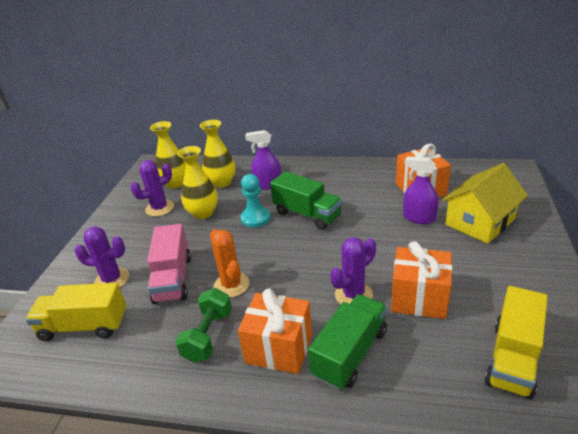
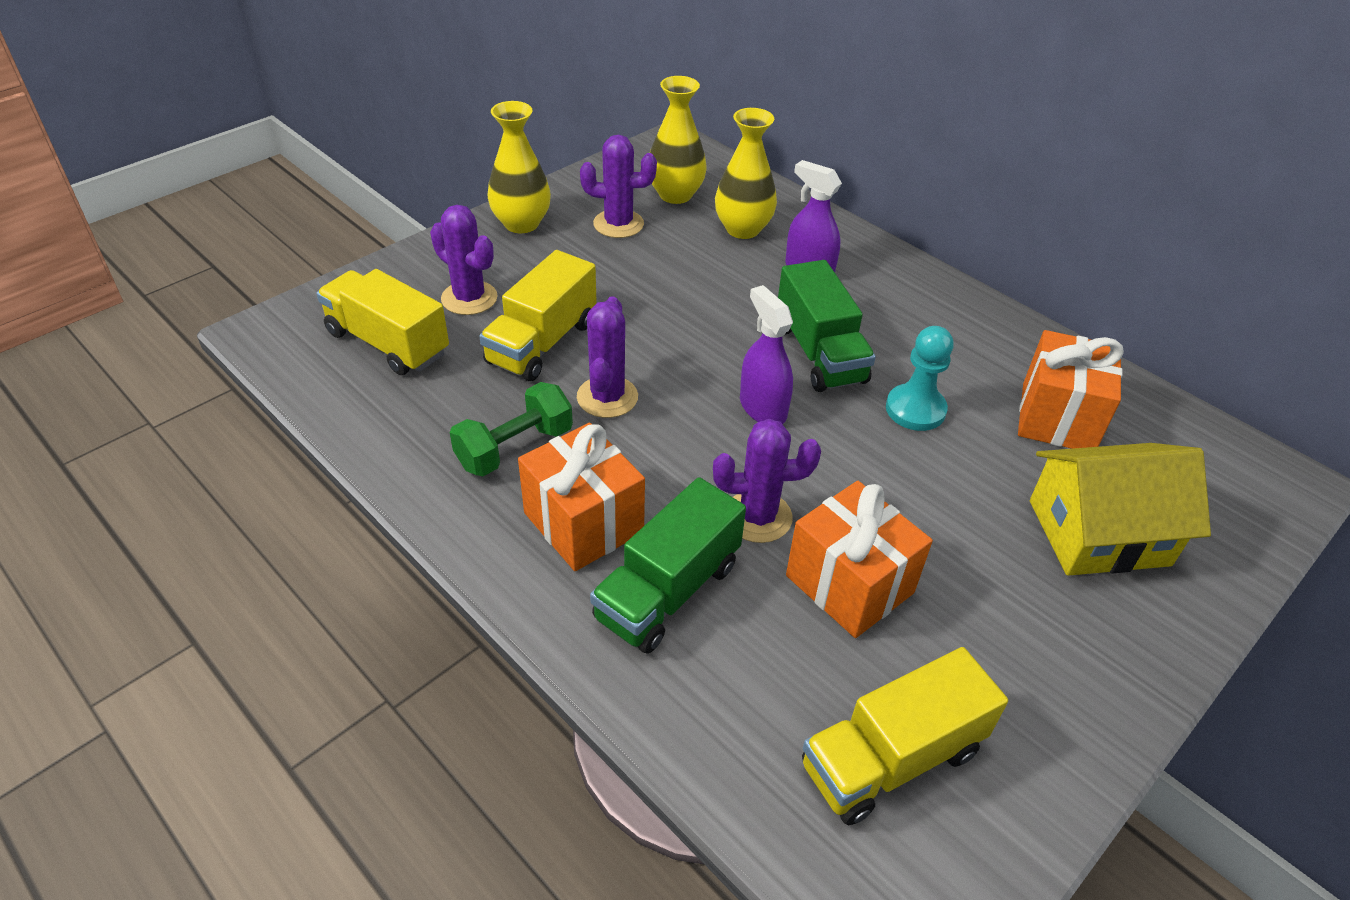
camera: 30 degrees right, 10 degrees up
pink truck [147,224,191,304] -> yellow truck [479,250,597,381]
yellow vase [177,146,218,219] -> yellow vase moved to [488,101,551,233]
orange cactus [210,229,249,297] -> purple cactus [577,296,638,418]
turquoise pawn [240,174,270,228] -> turquoise pawn moved to [886,326,954,431]
green truck [308,294,387,390] -> green truck turned 150 degrees clockwise [590,477,746,654]
purple spray bottle [403,157,438,224] -> purple spray bottle moved to [740,285,793,424]

